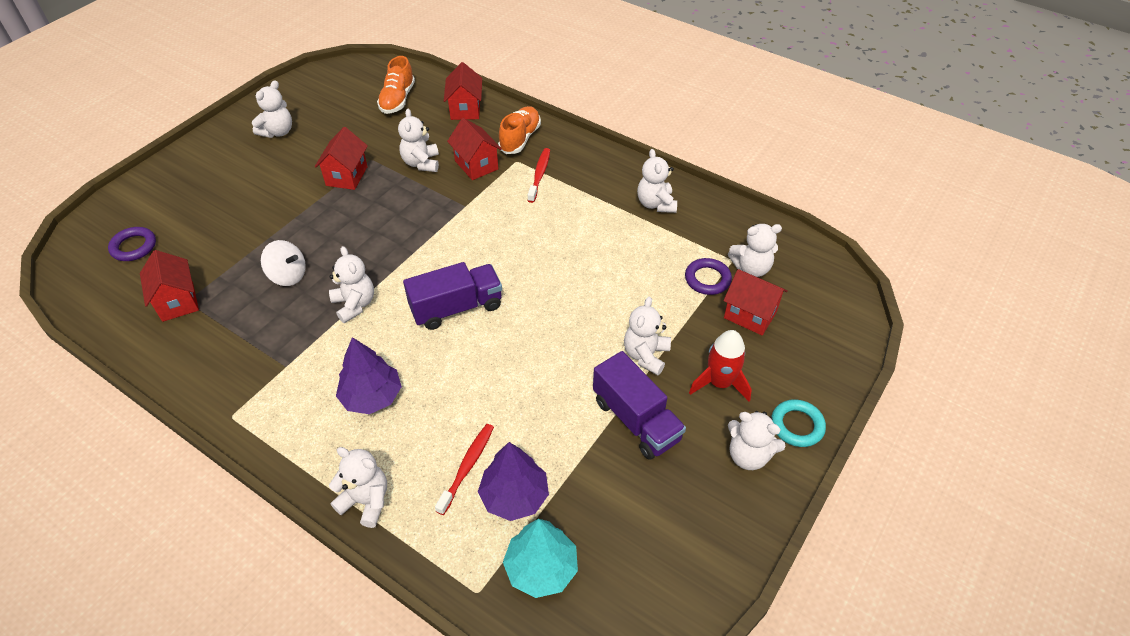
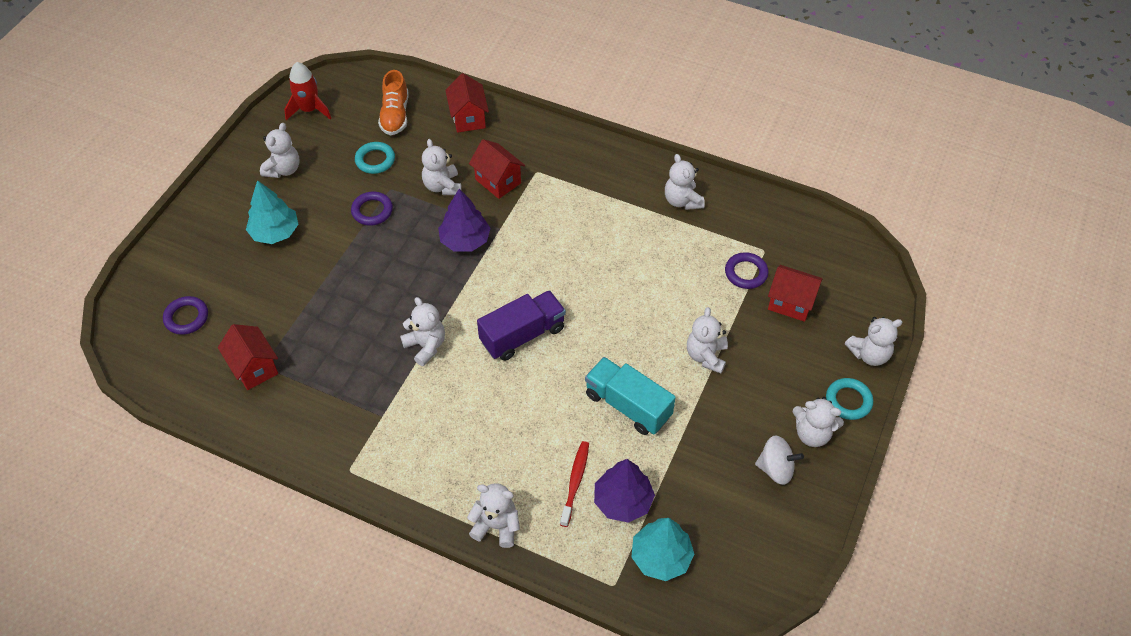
camera: 10 degrees left, 5 degrees up
white spinning top [261,240,306,286] -> white spinning top moved to [755,435,804,485]
red house [315,127,368,190] -> purple ring [351,192,393,226]
purple tree [336,337,402,414] -> purple tree moved to [438,189,490,251]
orange shoe [498,106,541,154] -> none
red toothbrush [528,148,550,203] -> none
purple truck [593,351,686,460] -> none
red rocket [689,330,752,401] -> red rocket moved to [284,62,331,120]
white teddy bear [728,224,782,277] -> white teddy bear moved to [845,317,902,366]
none -> turquoise tree [246,180,298,244]
none -> turquoise ring [355,142,395,174]
none -> turquoise truck [585,357,676,435]

